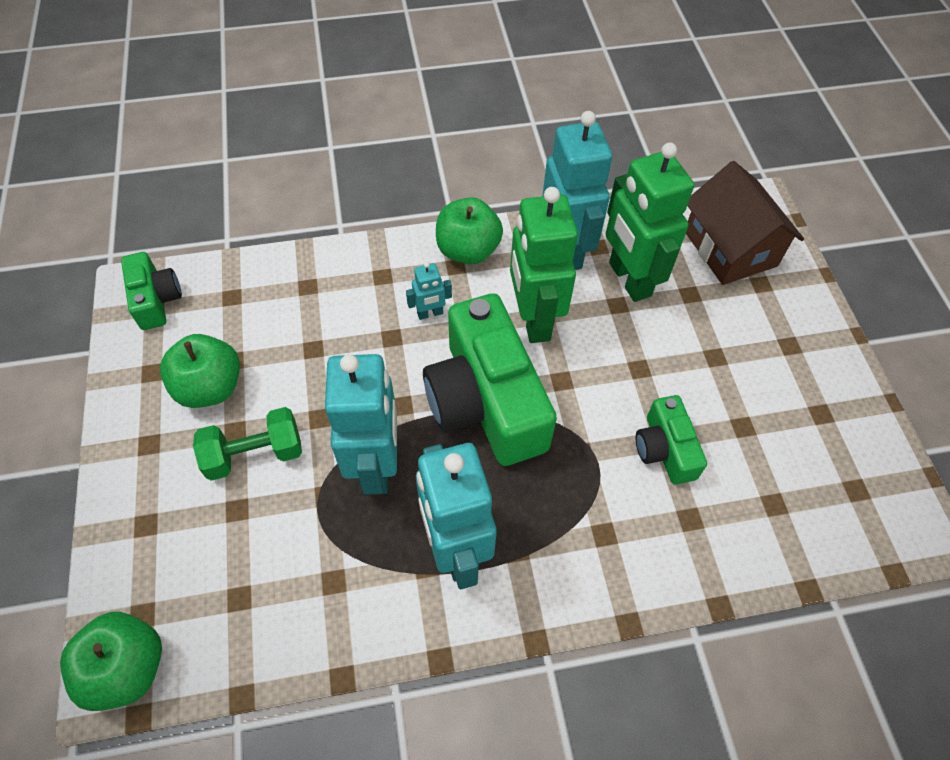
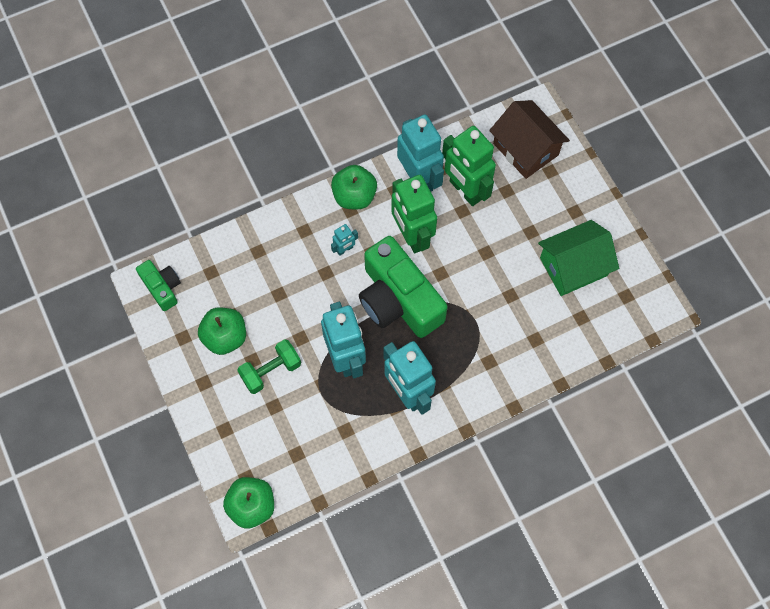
camera: 15 degrees left, 10 degrees up
green camera [636,395,707,485] -> none
none -> green house [538,220,619,296]

